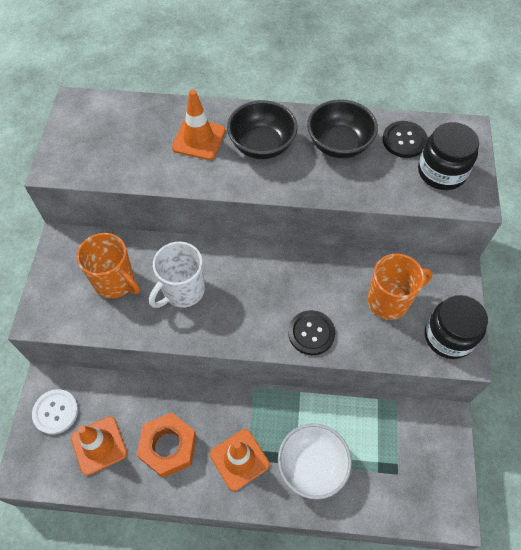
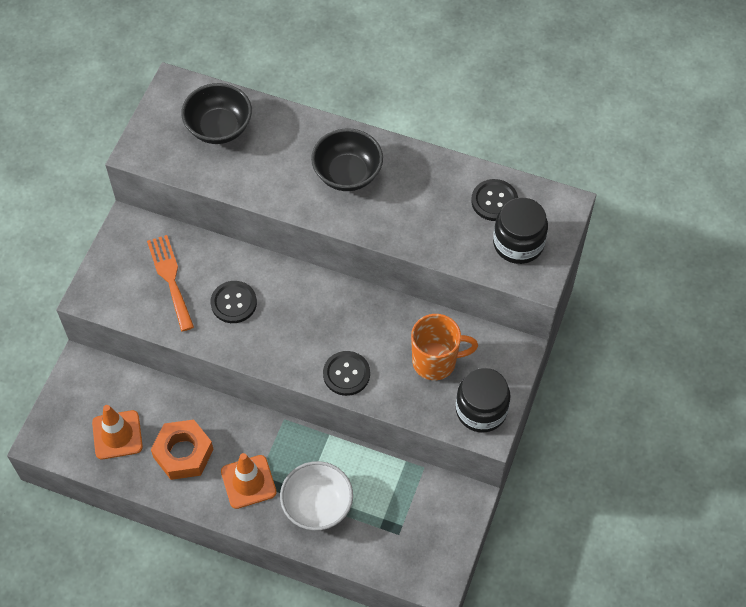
camera: 15 degrees right, 0 degrees up
white button [32,389,78,434] -> none
orange mug [77,233,140,299] -> orange fork [147,235,194,331]
white mug [149,242,205,308] -> black button [211,281,257,323]
orange traffic cone [172,89,225,160] -> none
black bowl [307,99,378,158] -> black bowl moved to [181,83,252,144]

